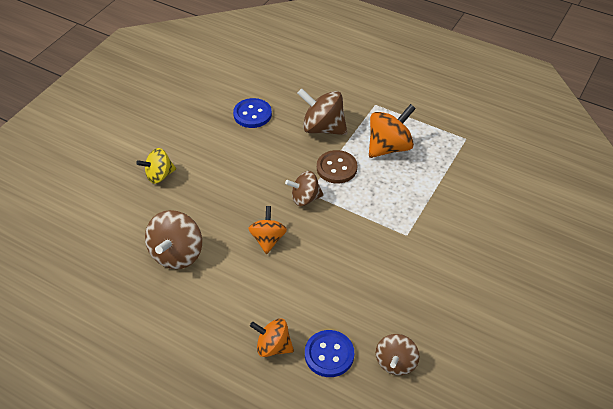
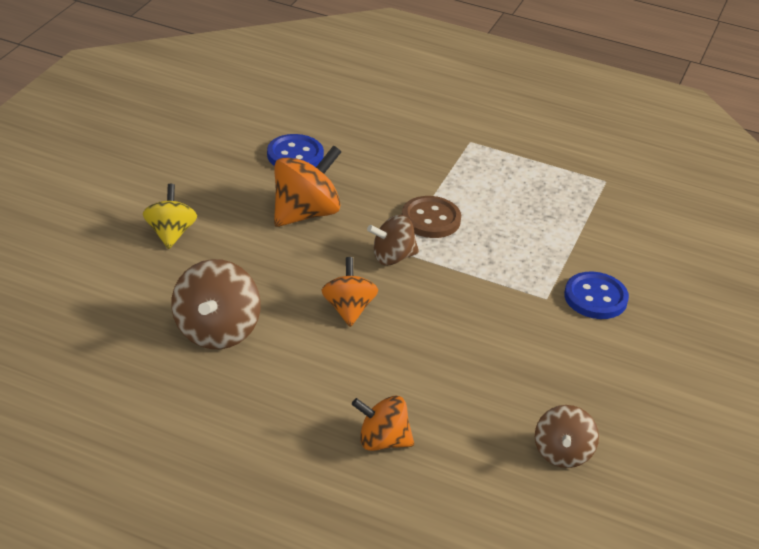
camera: 10 degrees left, 10 degrees down
yellow spinning top [136,148,176,184] -> yellow spinning top turned 120 degrees clockwise [143,184,197,249]
brown spinning top [297,88,347,135] -> none
blue button [305,330,354,377] -> blue button moved to [564,272,629,319]
orange spinning top [369,104,416,158] -> orange spinning top moved to [274,145,341,227]

